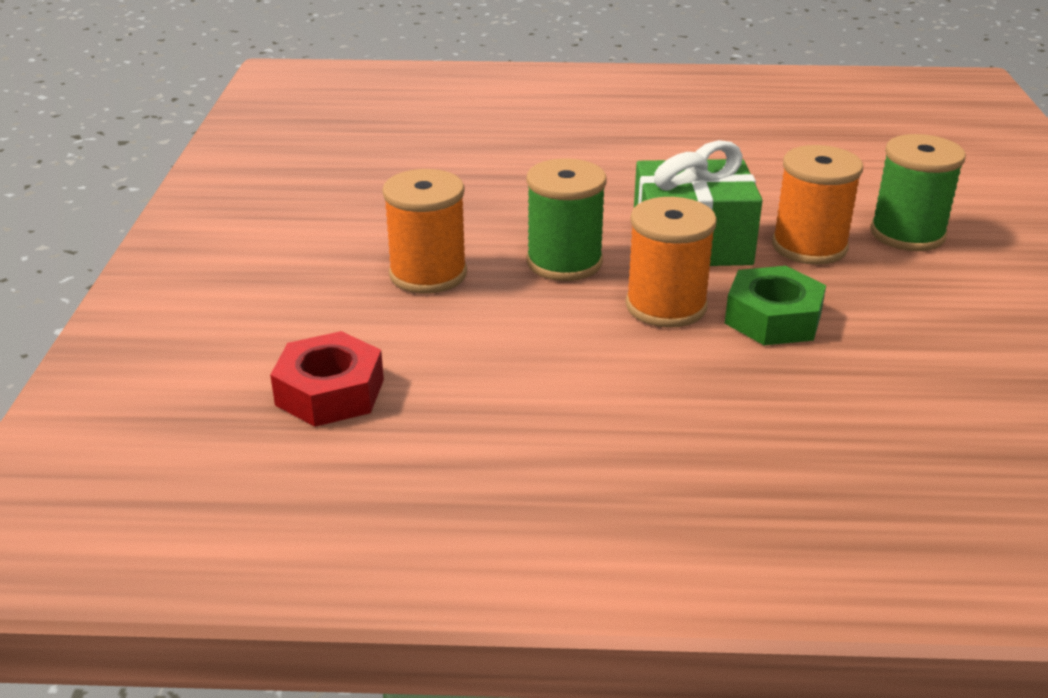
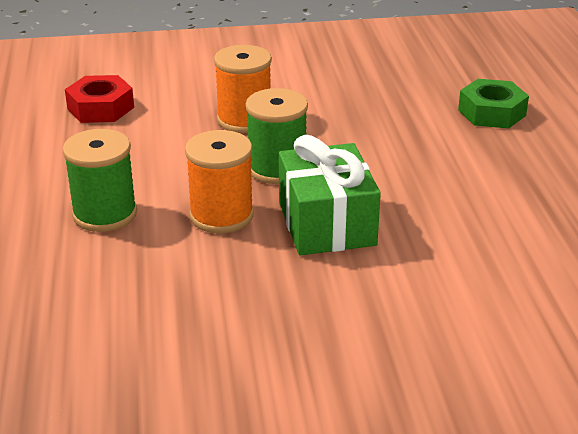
camera: 80 degrees right, 0 degrees up
green nut [725,266,826,345] -> green nut moved to [458,79,529,128]
orange spool [772,145,863,265] -> none
green spool [870,134,966,251] -> green spool moved to [63,129,137,232]

